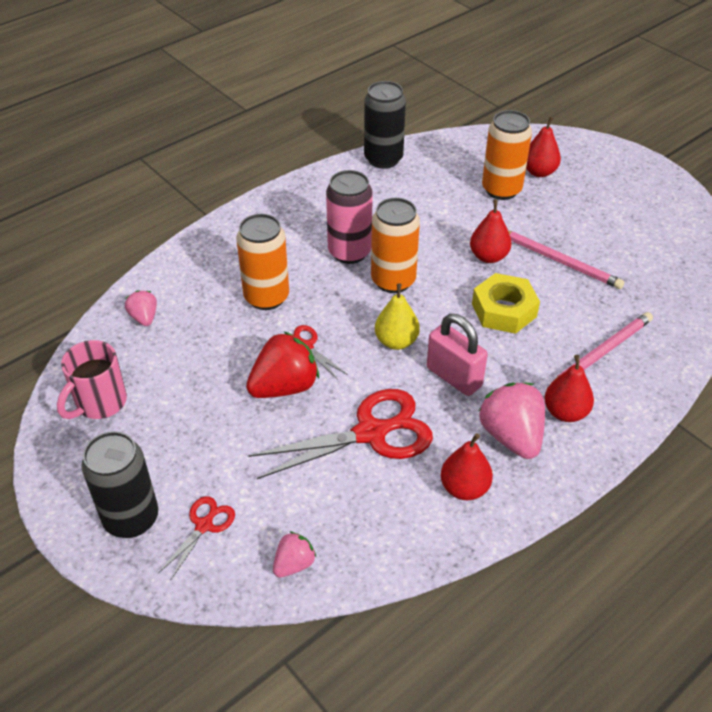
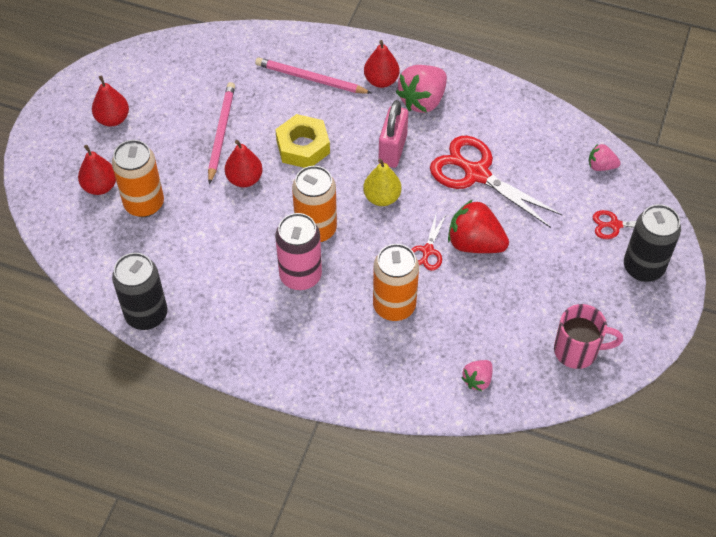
camera: 120 degrees left, 10 degrees up
red pear [441,433,493,500] -> red pear moved to [92,75,129,126]

